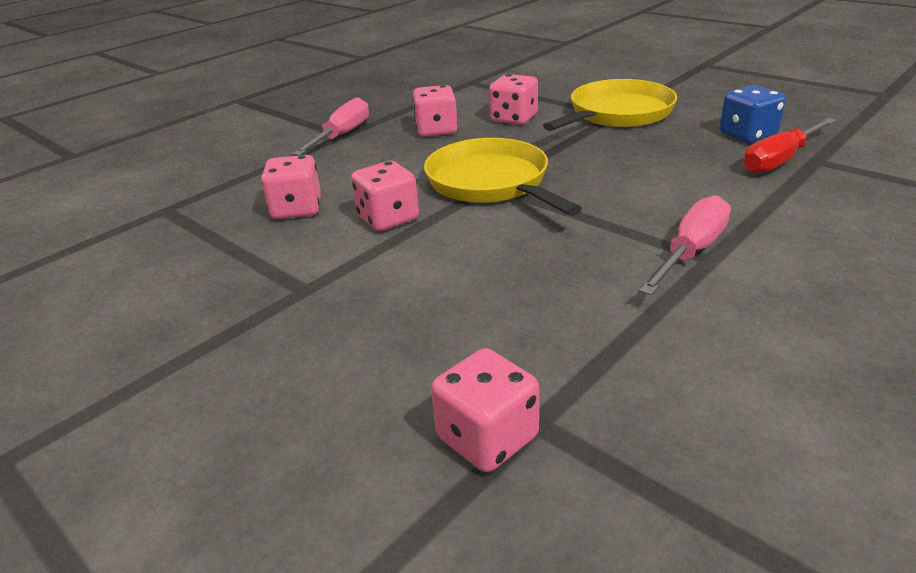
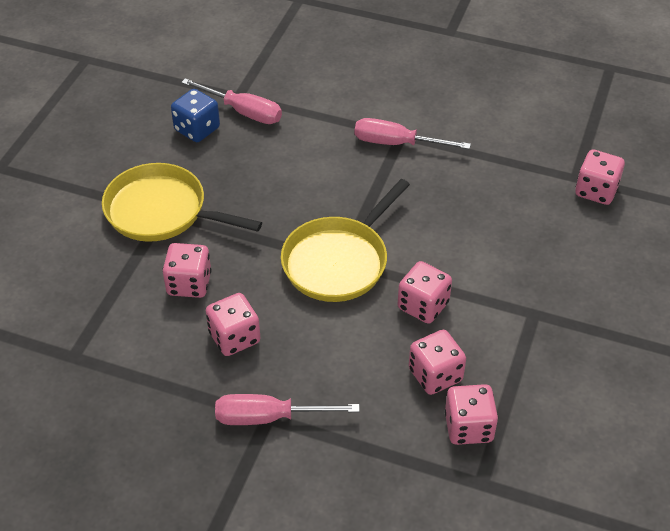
camera: 115 degrees left, 15 degrees up
red screwdriver [744,118,837,174] -> pink screwdriver [181,78,282,124]
none -> pink dice [445,384,498,445]

